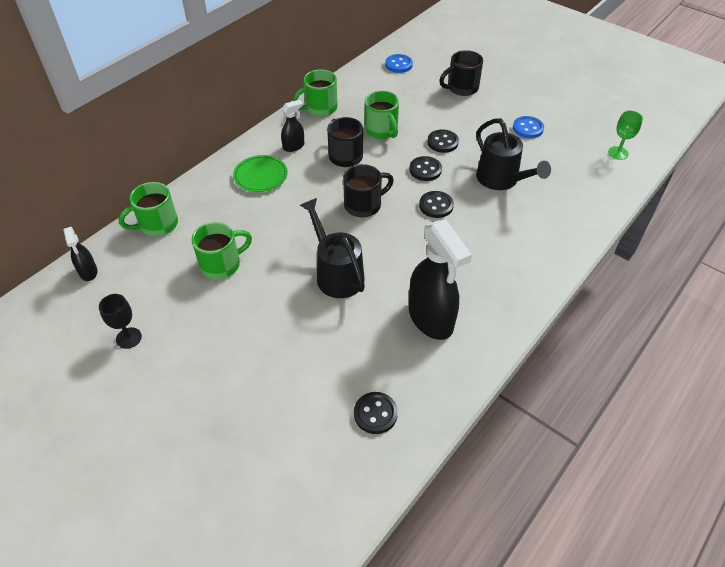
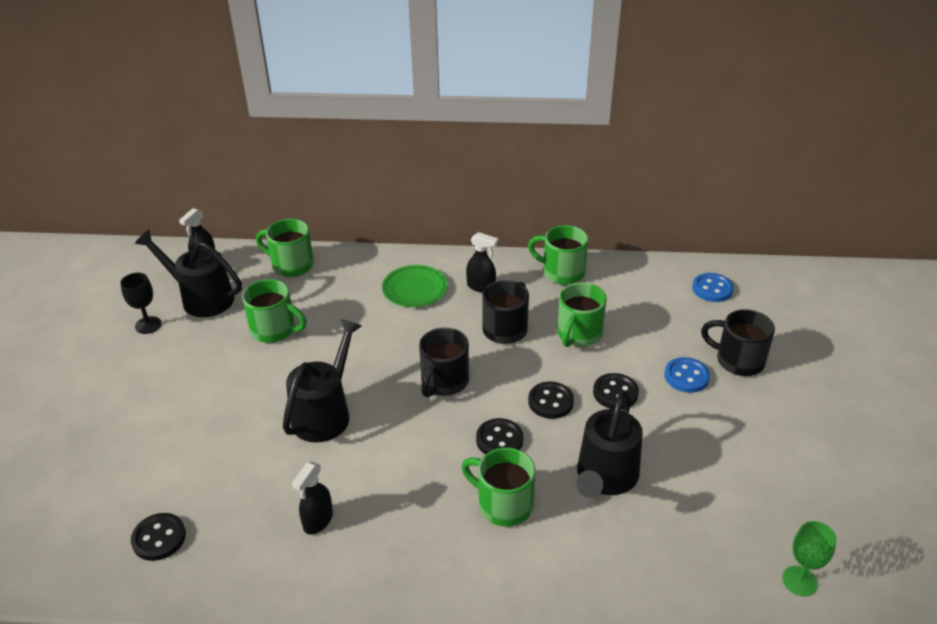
camera: 55 degrees right, 10 degrees down
black mug [343,164,394,217] -> black mug turned 90 degrees clockwise [419,328,469,397]
black spray bottle [409,220,472,340] -> black spray bottle [292,462,333,534], size x0.49
blue button [513,116,544,138] -> blue button moved to [664,357,710,393]
none -> black watering can [135,230,242,317]
none -> green mug [461,447,535,526]

